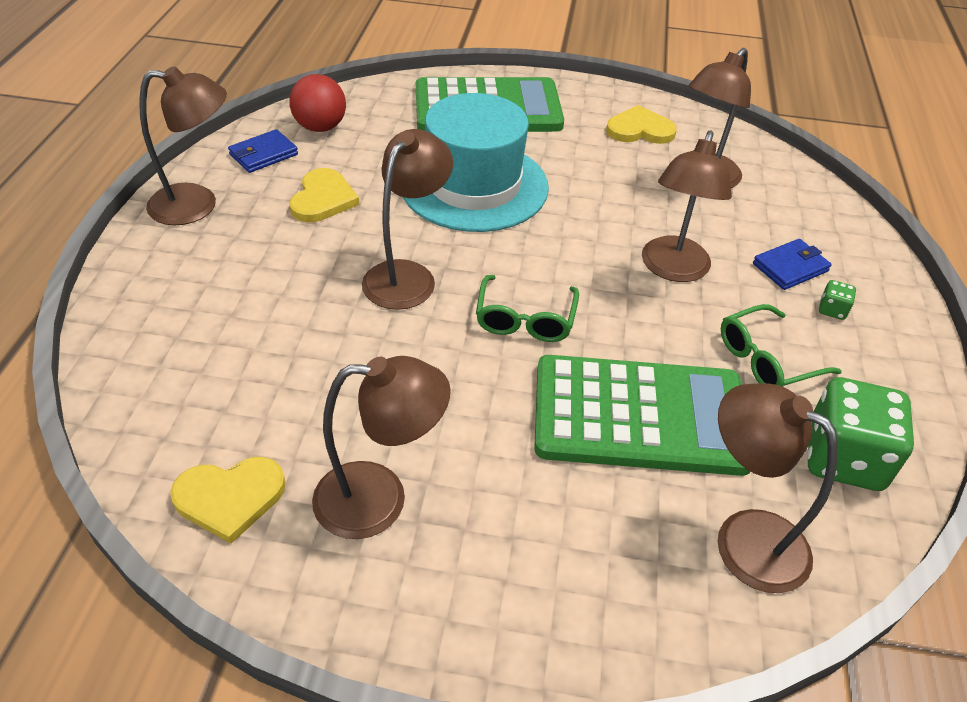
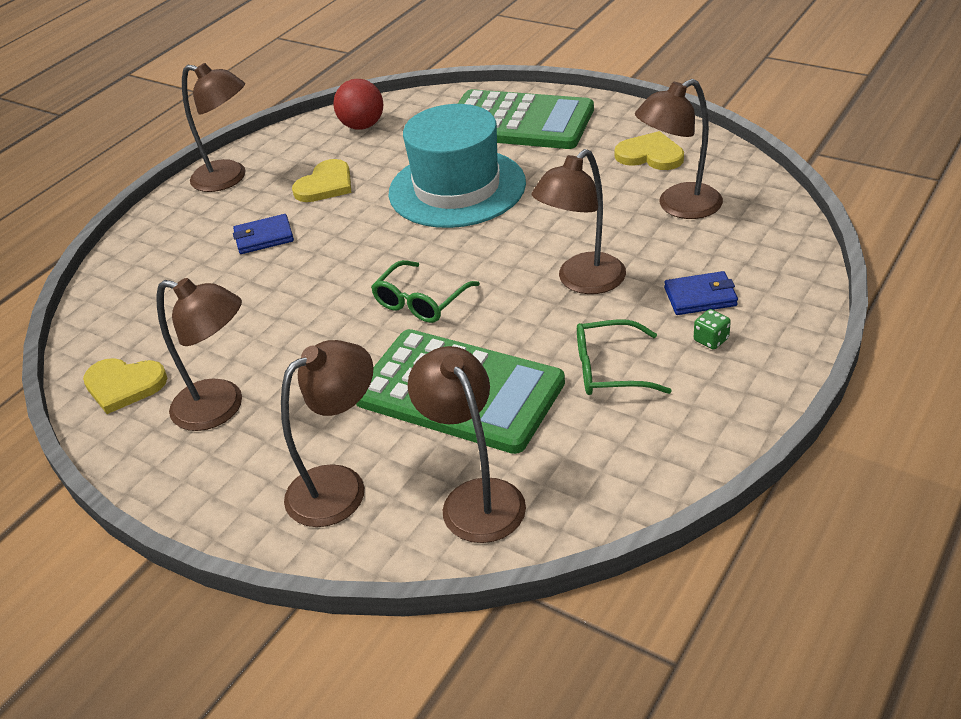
camera: 30 degrees right, 5 degrees down
blue wallet [228,129,298,173] -> blue wallet moved to [233,214,294,254]
brown lamp [362,129,453,310] -> brown lamp moved to [281,340,374,527]
green dice [807,377,914,491] -> none

